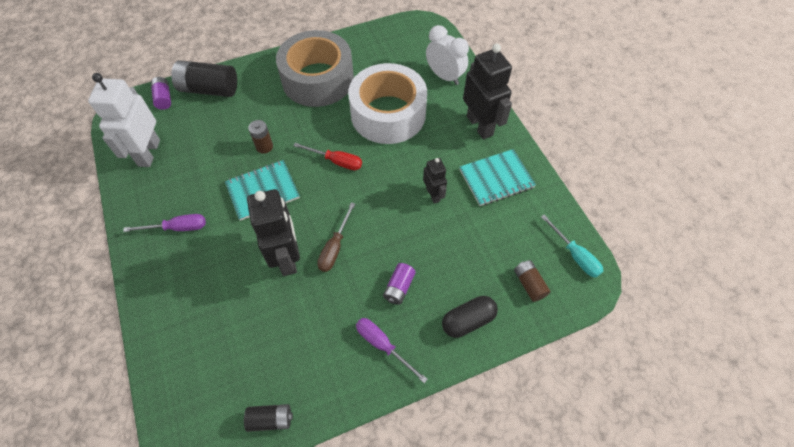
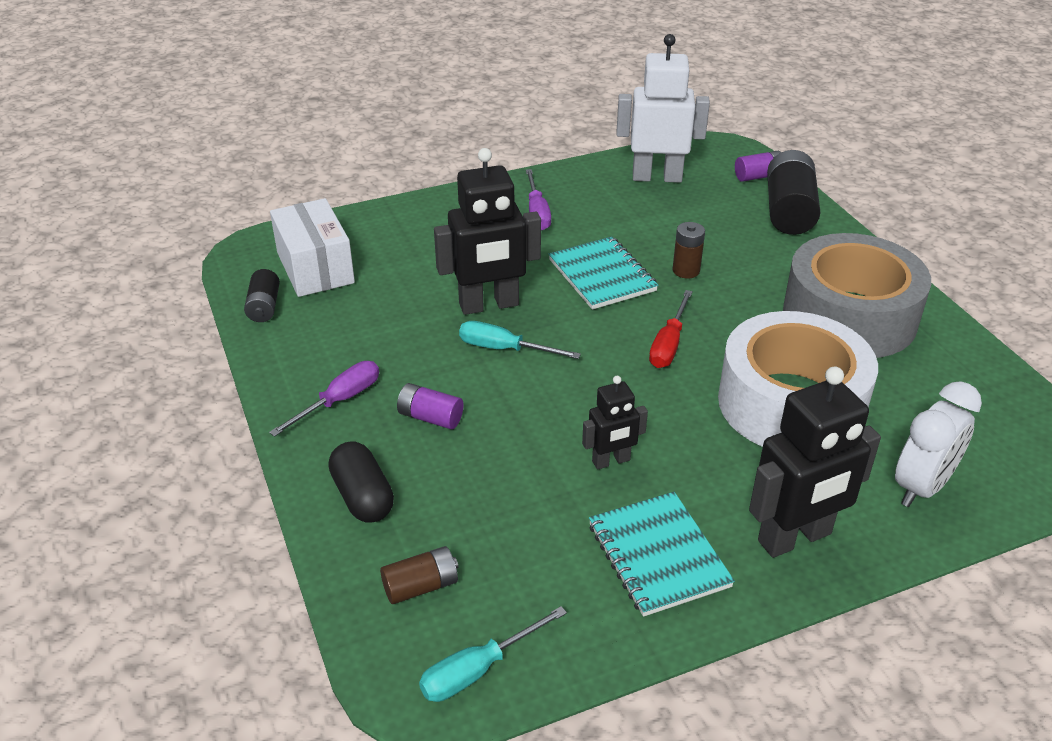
camera: 90 degrees right, 20 degrees down
brown screwdriver [317,202,355,272] -> turquoise screwdriver [459,321,581,359]
none -> white box [270,198,355,297]

